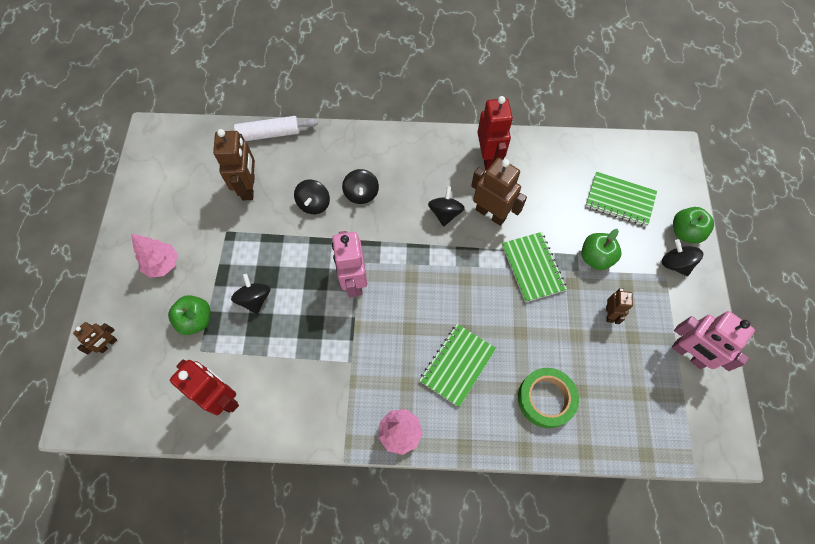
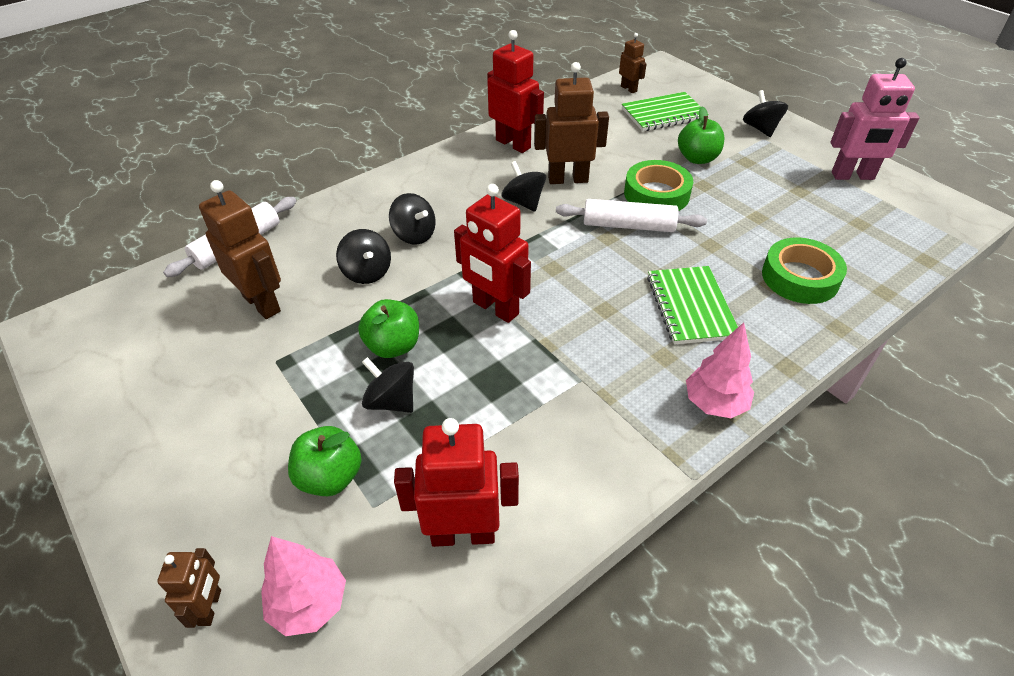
camera: 40 degrees left, 20 degrees down
pink tree [131,234,178,278] -> pink tree moved to [261,536,346,636]
pink robot [332,231,367,297] -> red robot [454,184,531,323]
green notebook [502,232,567,302] -> green tape [624,160,693,211]
brown robot [606,288,633,324] -> brown robot moved to [619,33,647,93]
black spinning top [662,239,703,276] -> black spinning top turned 60 degrees clockwise [743,90,788,137]
green apple [673,207,714,244] -> green apple moved to [358,299,419,358]
none -> white rolling pin [556,199,707,232]

